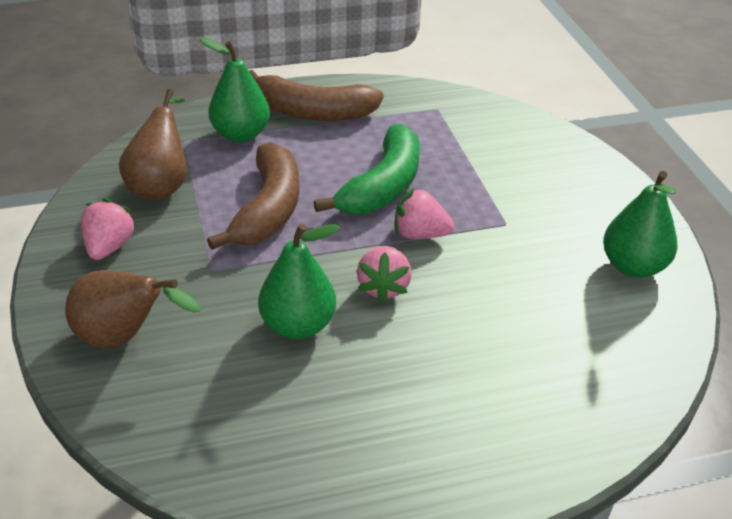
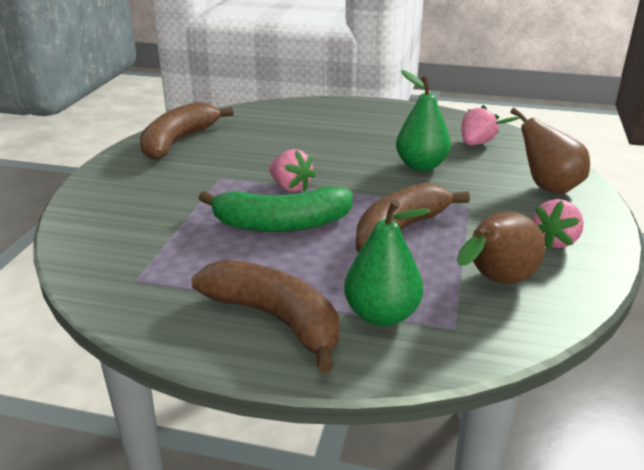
camera: 150 degrees left, 10 degrees down
green banana [314,124,420,214] -> green banana turned 150 degrees counterclockwise [199,186,353,232]
pink strawberry [357,246,412,303] -> pink strawberry moved to [461,105,499,145]
green pear [603,171,677,278] -> brown banana [140,102,233,160]

